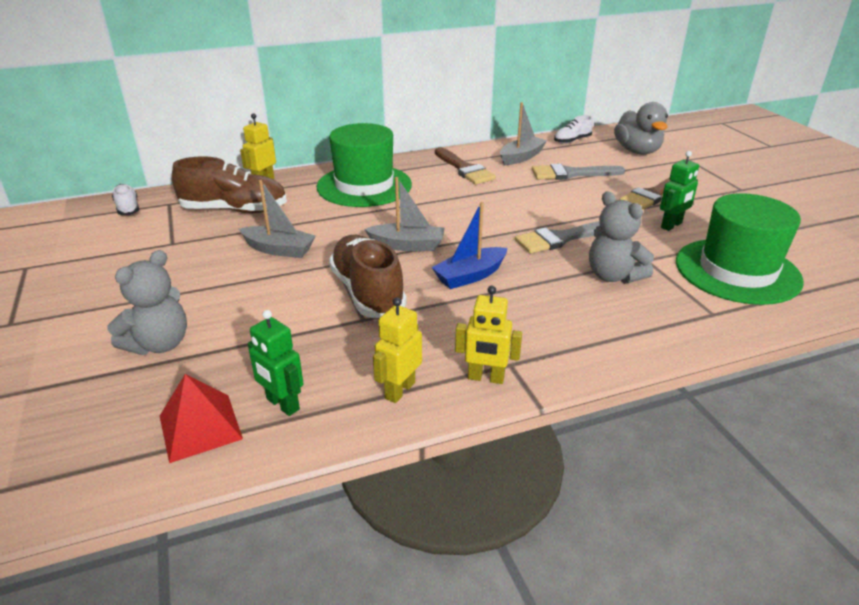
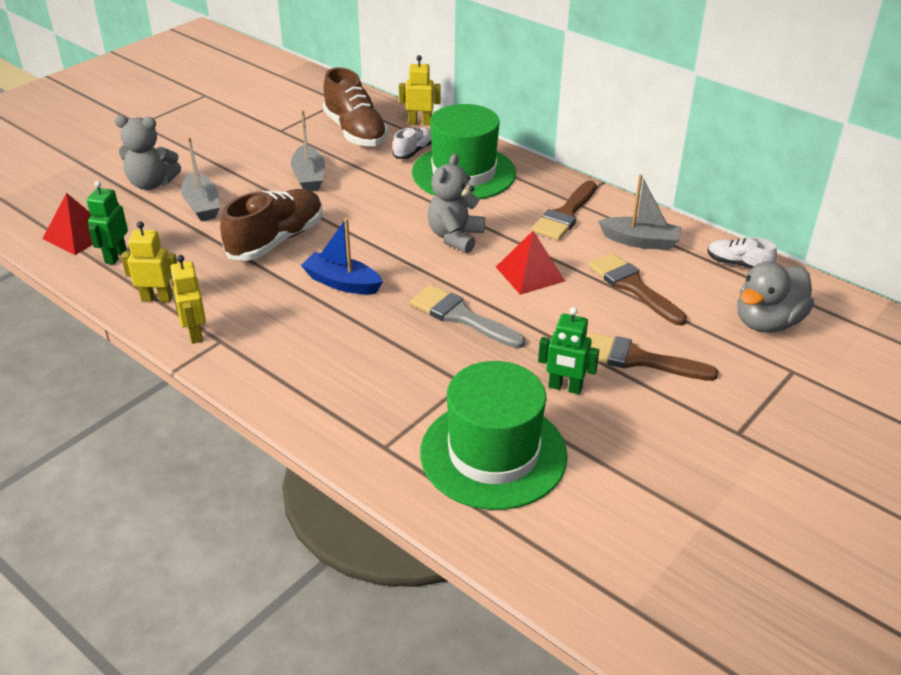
camera: 60 degrees right, 5 degrees up
white shoe [112,184,139,215] -> white shoe moved to [393,127,432,159]
grey boat [365,177,445,251] -> grey boat moved to [181,137,220,221]
grey brush [532,164,625,180] -> brown brush [589,253,687,325]
grey teddy bear [589,191,654,284] -> grey teddy bear moved to [428,154,485,253]
none -> red pyramid [496,231,565,295]

